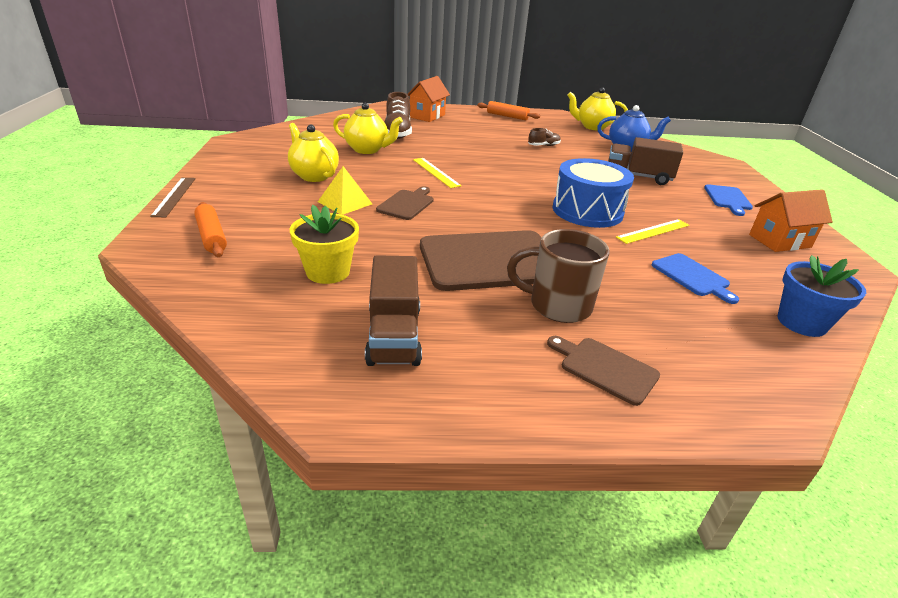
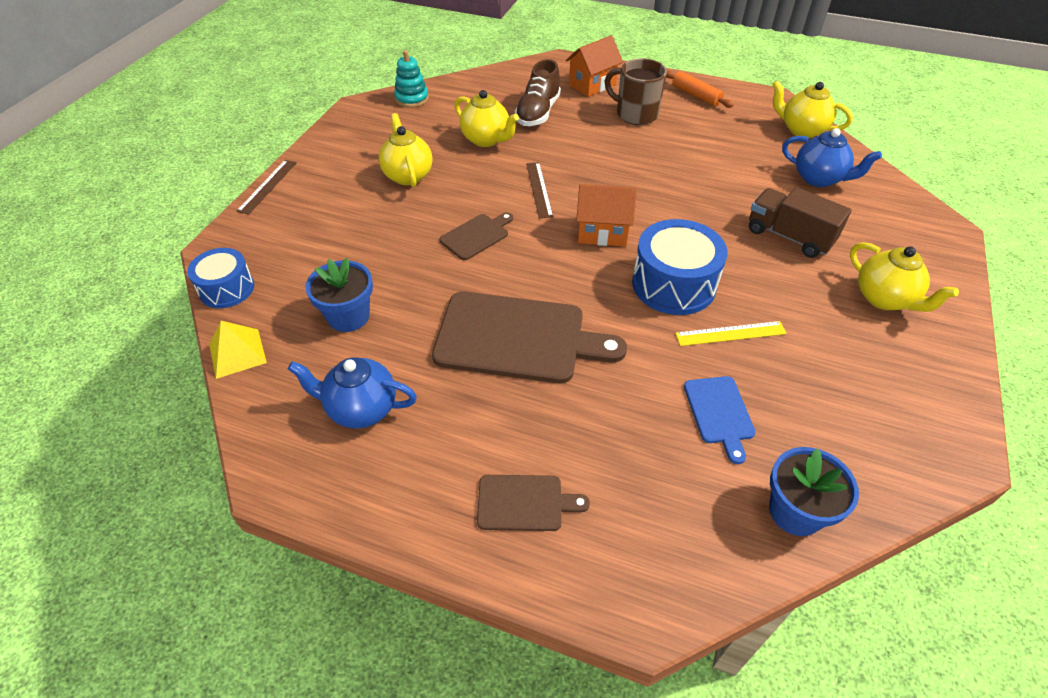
camera: 25 degrees right, 15 degrees up
orange rolling pin [194,202,227,257] -> none
yellow flower pot [290,205,359,284] -> blue flower pot [305,258,373,332]
yellow pyramid [318,166,372,215] -> yellow pyramid moved to [209,321,267,379]
brown truck [365,255,422,366] -> blue teapot [288,357,417,429]
yellow ruler [413,158,461,188] -> brown ruler [526,162,553,218]
brown mug [507,229,610,323] -> brown mug moved to [605,58,667,125]
brown shoe [528,128,561,146] -> none
brown cutting board [547,336,660,406] -> brown cutting board turned 120 degrees clockwise [477,475,590,531]
blue cutting board [704,184,753,216] -> yellow teapot [850,242,959,312]
orange house [749,189,833,252] -> orange house moved to [576,184,637,247]
none -> blue drum [187,248,254,308]
none -> turquoise stacking toy [394,50,429,108]

